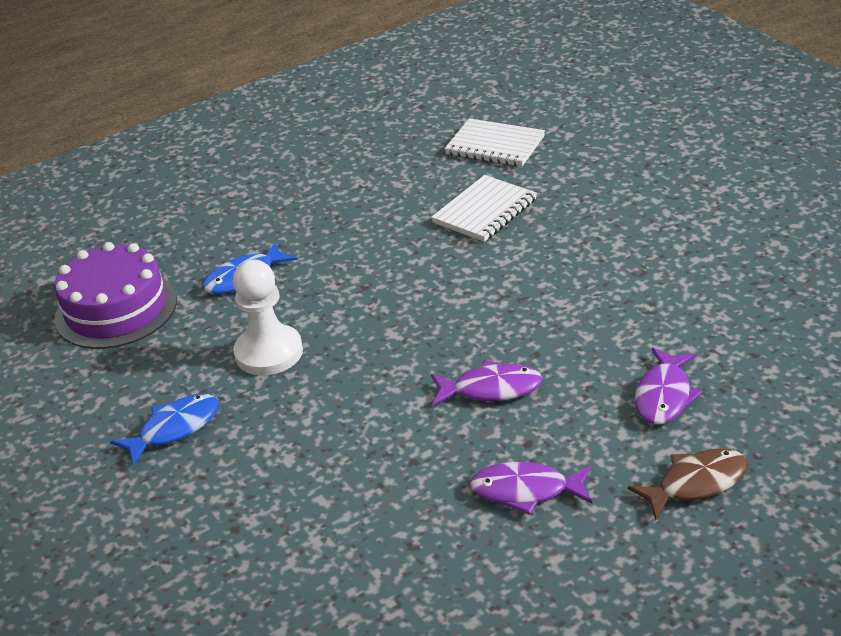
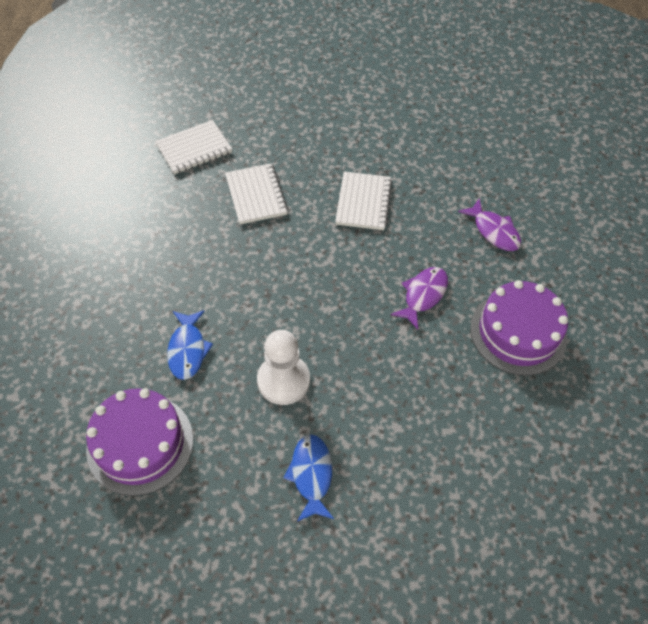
camera: 60 degrees left, 20 degrees up
purple fish [470,462,592,515] -> purple cake [470,280,568,376]
brown fish [628,449,748,520] -> none
none -> white notebook [335,171,392,230]

